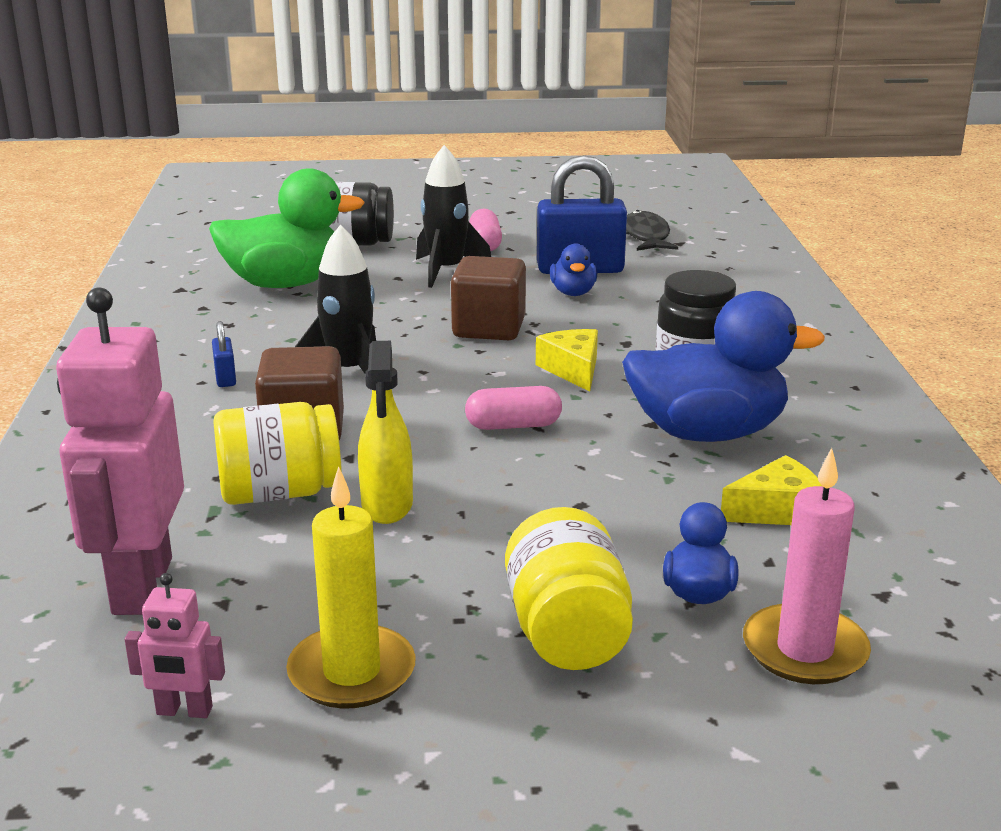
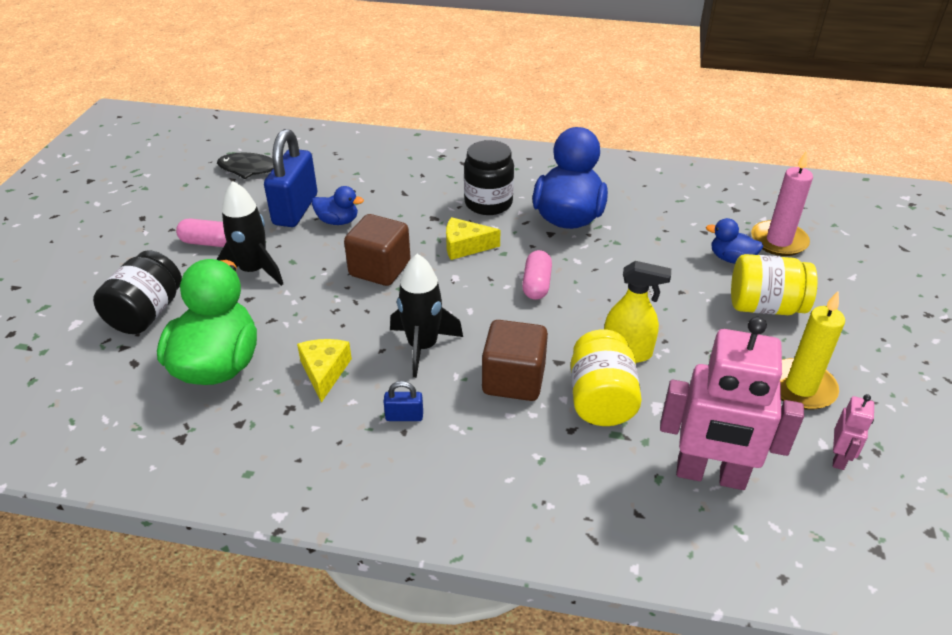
camera: 75 degrees left, 15 degrees up
yellow cheese [721,455,822,525] -> yellow cheese moved to [297,339,352,403]

